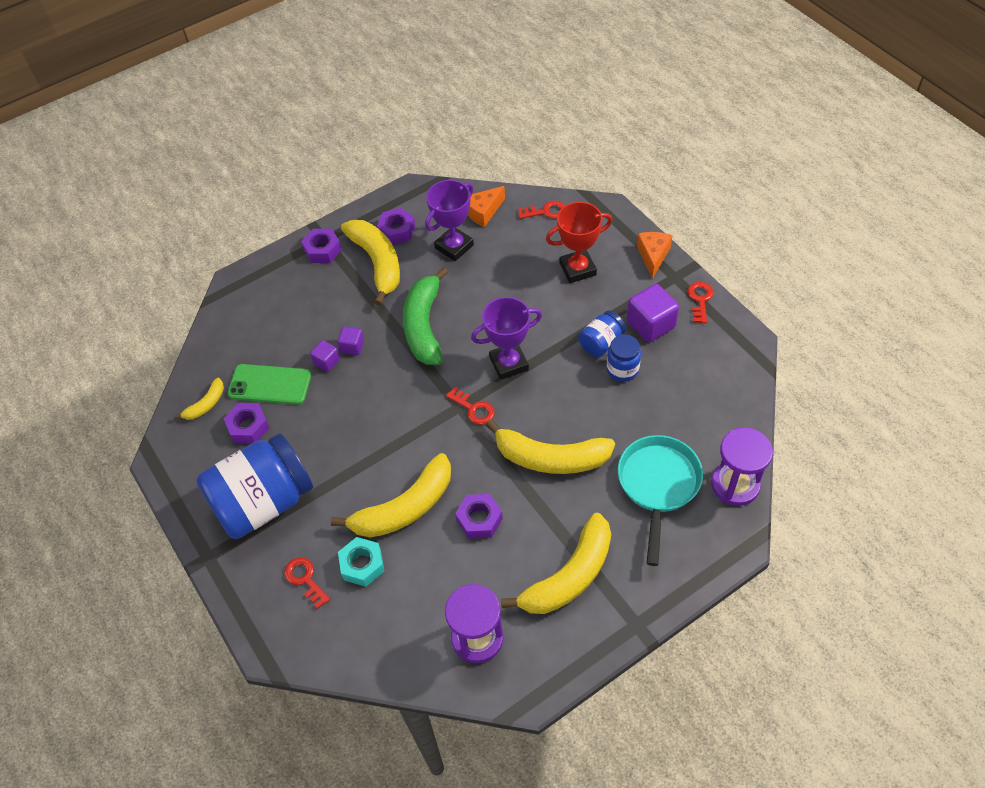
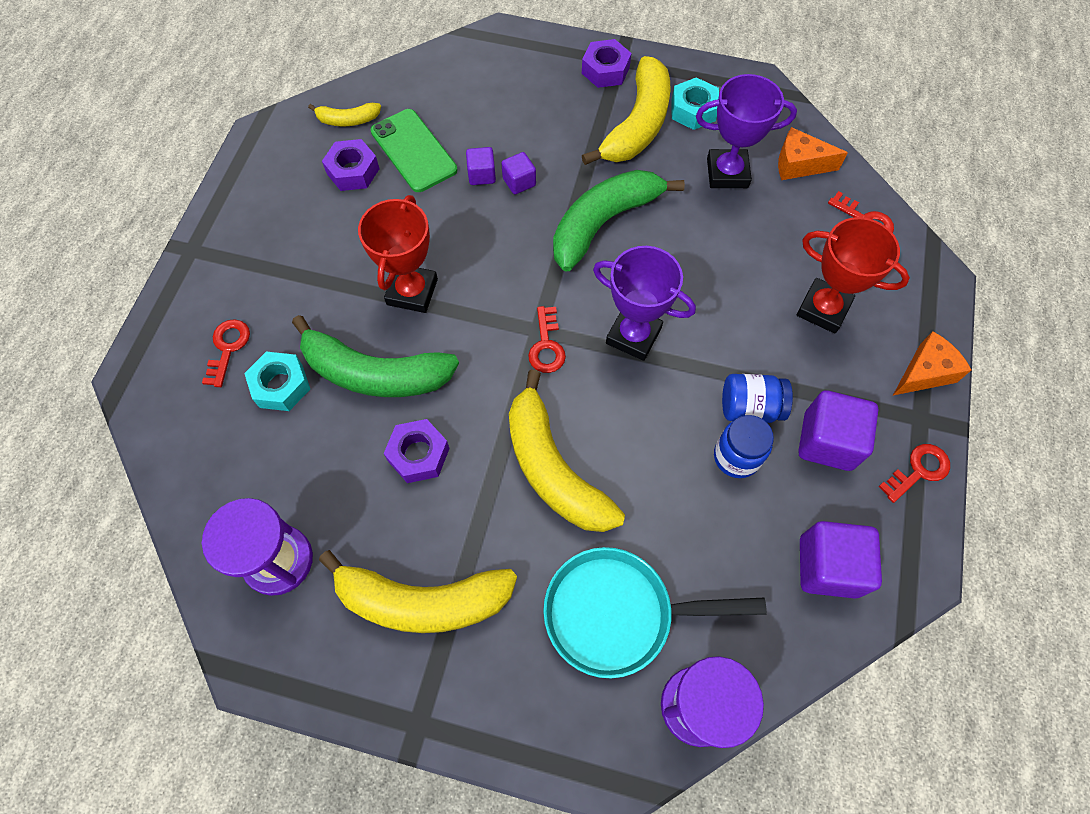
camera: 45 degrees right, 10 degrees up
blue jar [196,433,313,539] -> none
yellow banana [331,453,451,538] -> green banana [292,315,459,397]
purple nut [377,208,416,245] -> turquoise nut [672,77,719,130]
turquoise pan [618,435,703,566] -> turquoise pan turned 150 degrees counterclockwise [543,547,767,678]
none -> red trophy [358,195,438,313]
none -> purple cube [800,521,882,599]

